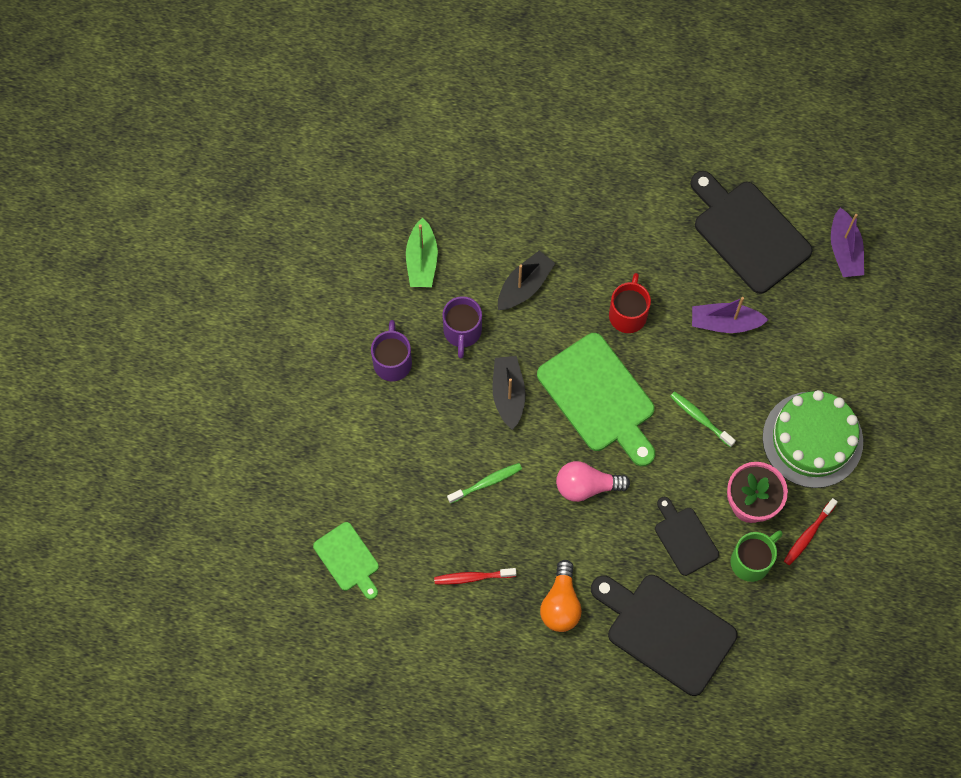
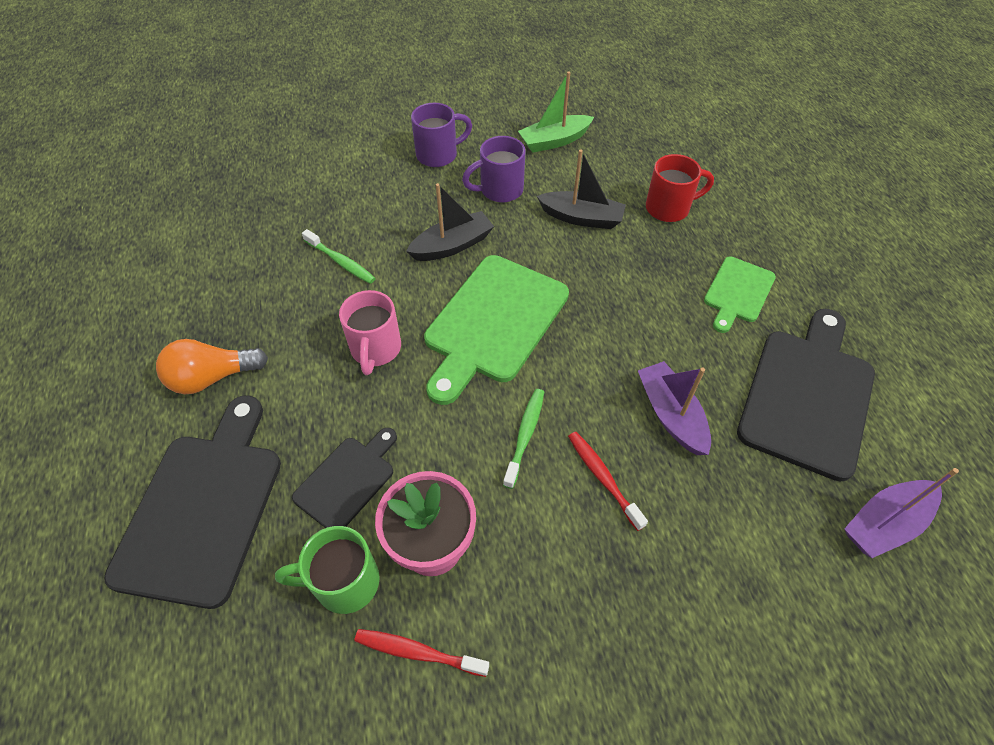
camera: 65 degrees right, 15 degrees down
green cutting board [313,522,379,599] -> green cutting board moved to [704,256,776,333]
red toothbrush [434,568,516,585] -> red toothbrush moved to [568,432,648,531]
pink light bulb [556,461,630,502] -> pink mug [339,290,401,375]
red mug [609,273,651,333] -> red mug moved to [646,154,714,222]
green mug [731,530,783,582] -> green mug turned 150 degrees clockwise [275,526,380,614]
green cake [762,390,863,488] -> none

